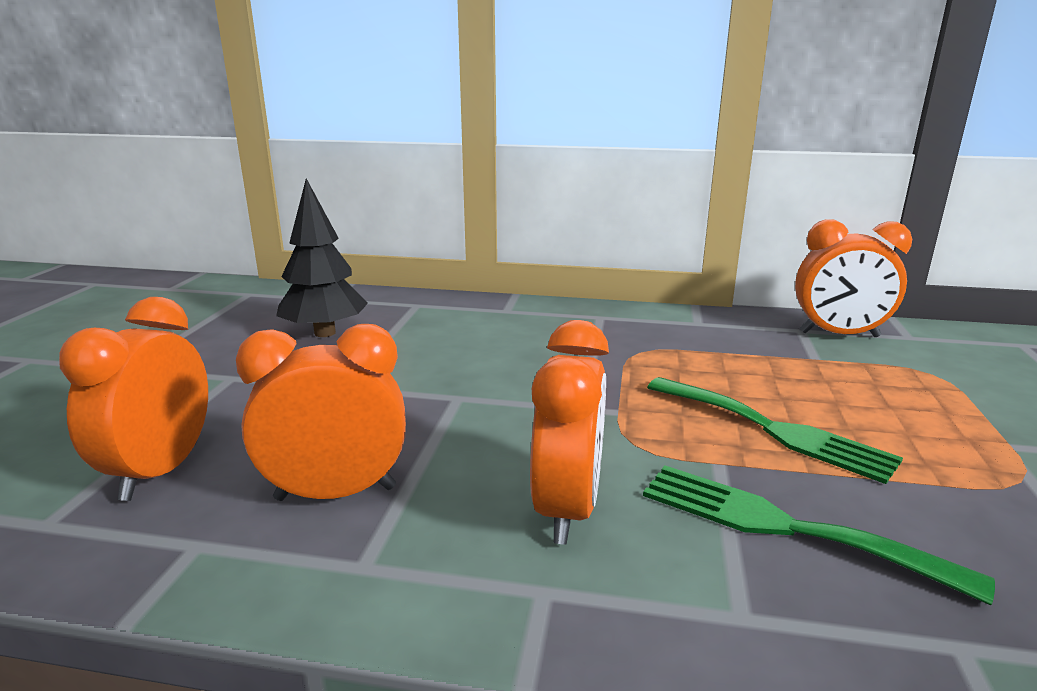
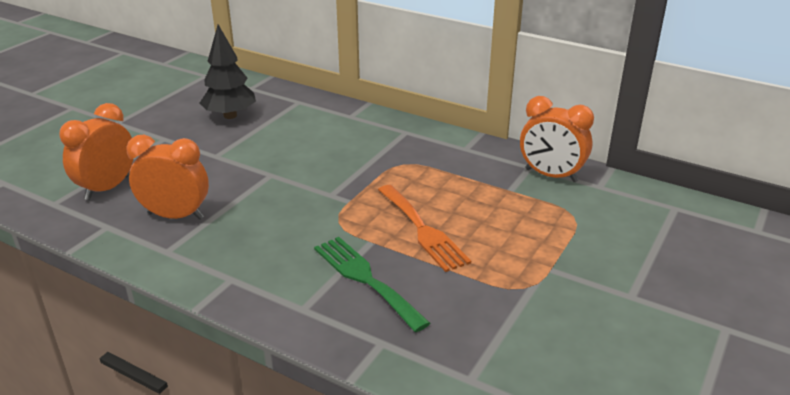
camera: 20 degrees right, 10 degrees up
orange clock [530,320,609,545] -> none
green fork [647,377,903,484] -> orange fork [378,185,471,272]

